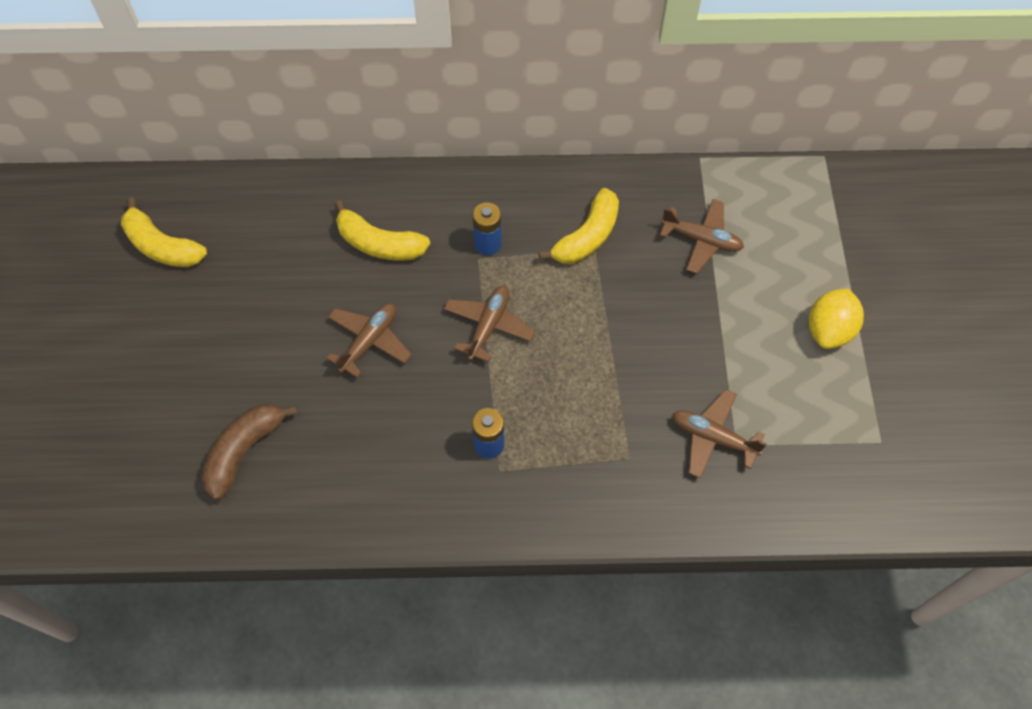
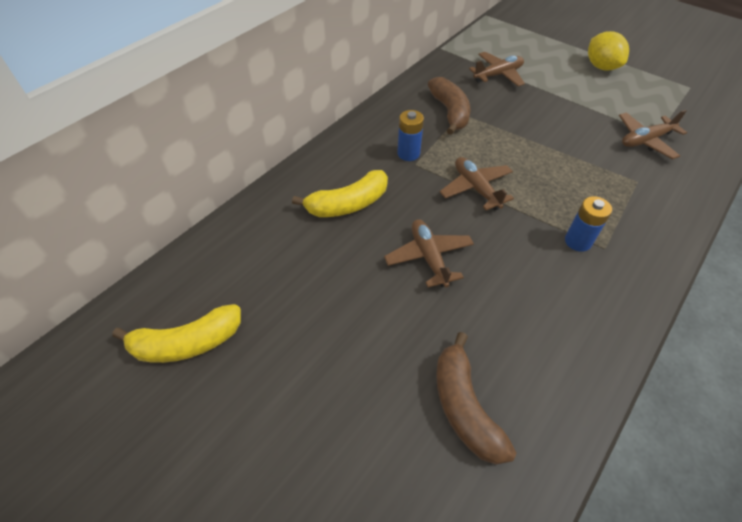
camera: 50 degrees left, 10 degrees down
yellow banana [538,188,619,264] -> brown banana [428,77,470,135]

